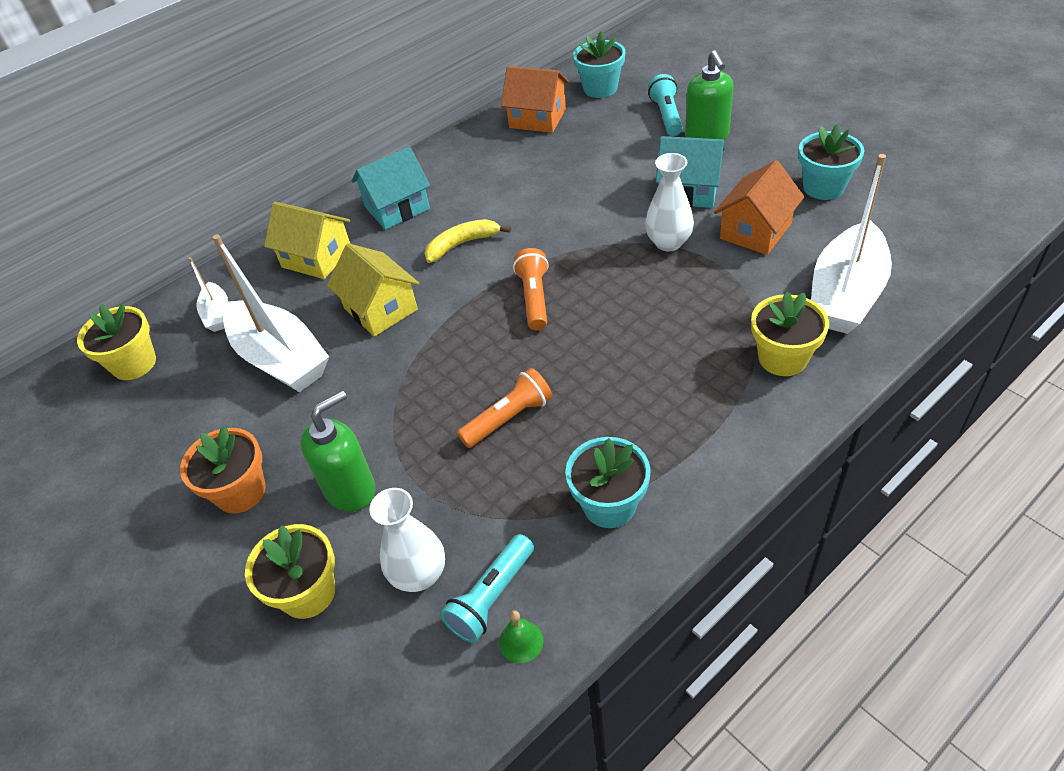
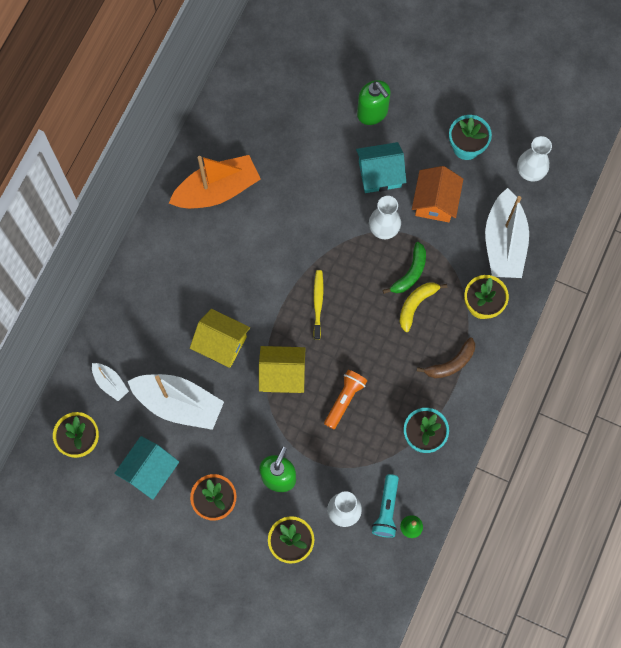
camera: 30 degrees left, 25 degrees up
yellow house [264,202,350,279] -> yellow house moved to [259,346,306,393]
turquoise house [352,146,430,230] -> turquoise house moved to [114,436,179,500]
yellow banana [425,219,511,263] -> yellow banana moved to [400,282,447,332]
orange house [501,66,569,133] -> none
orange flashlight [513,248,549,331] -> yellow toothbrush [313,270,323,340]
turquoise flower pot [573,31,625,98] -> none
turquoise flashlight [648,74,682,136] -> none
none -> orange boat [169,155,261,209]
none -> green banana [383,242,426,294]
none -> brown banana [417,337,475,378]
none -> white vase [517,136,552,182]

